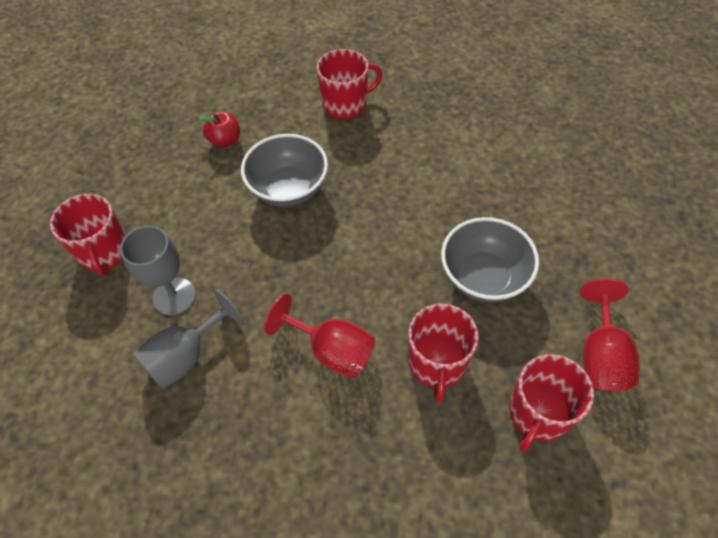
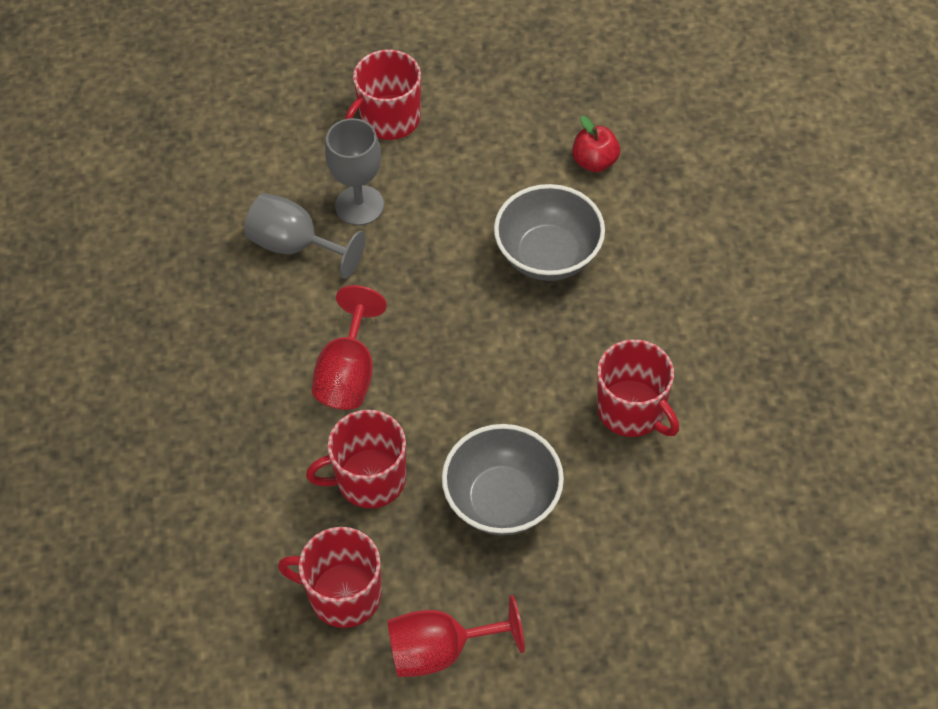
camera: 70 degrees right, 0 degrees up
red mug [317,49,382,119] -> red mug moved to [597,339,679,437]

